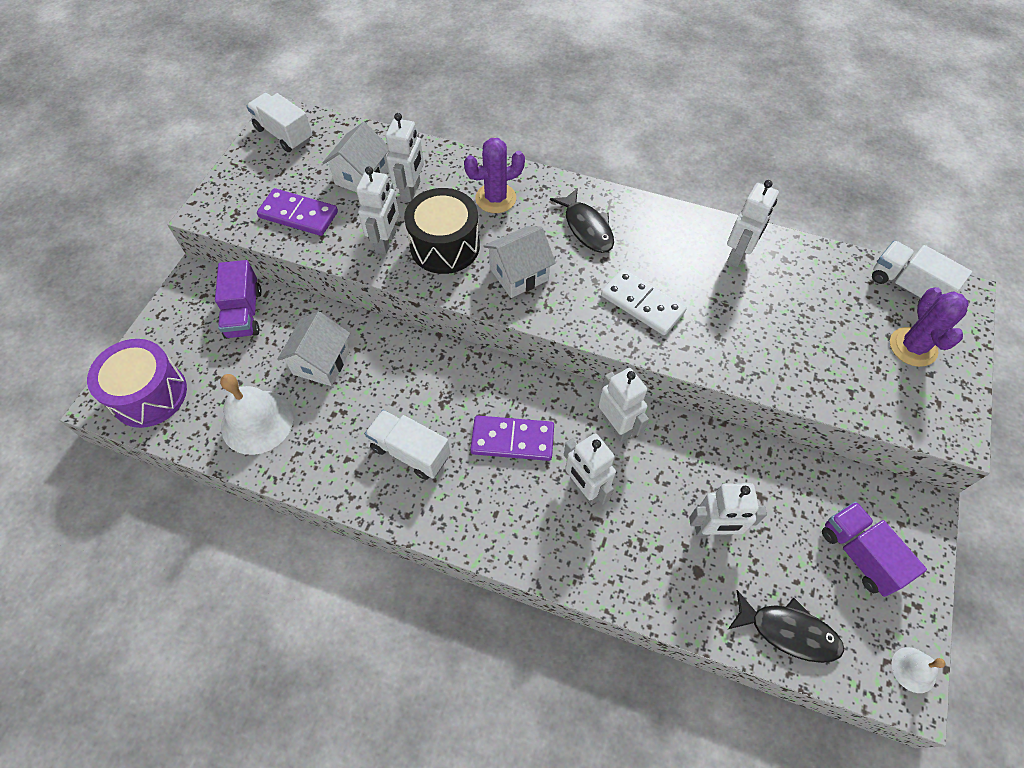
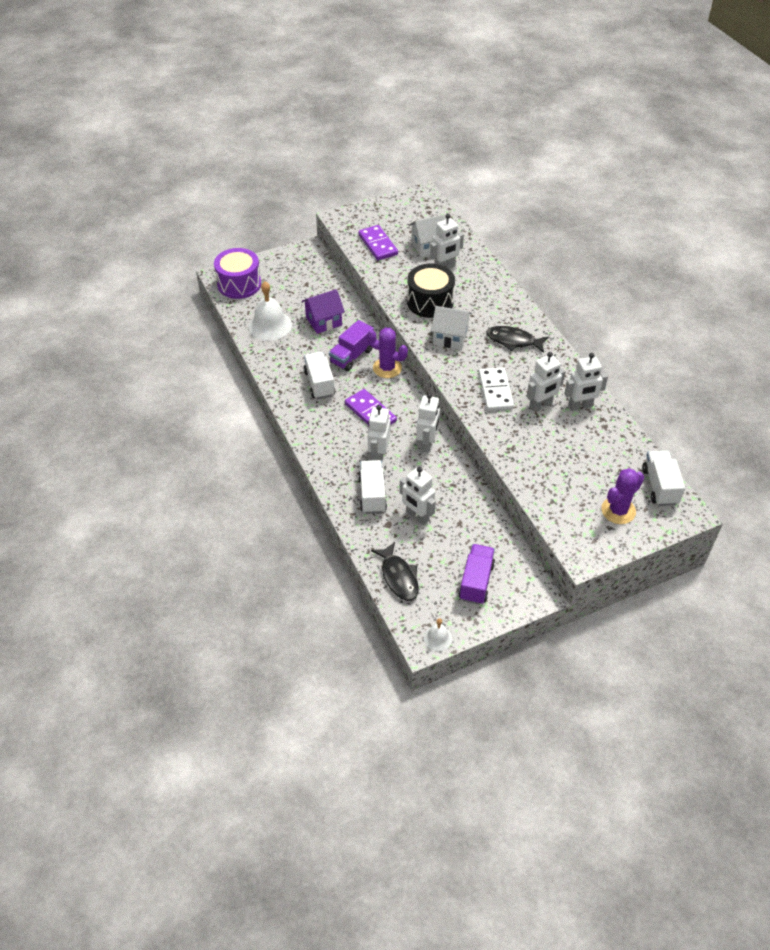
camera: 45 degrees right, 10 degrees down
purple truck [215,260,262,339] -> purple truck moved to [329,320,374,371]
white truck [246,93,313,152] -> white truck moved to [358,460,387,514]
white house [277,311,350,386] -> purple house [302,289,345,334]
white robot [356,166,399,254] -> white robot moved to [526,352,565,412]
purple cactus [464,138,525,213] -> purple cactus moved to [367,328,408,378]
black fish [550,188,614,253] -> black fish turned 90 degrees clockwise [486,326,549,353]

